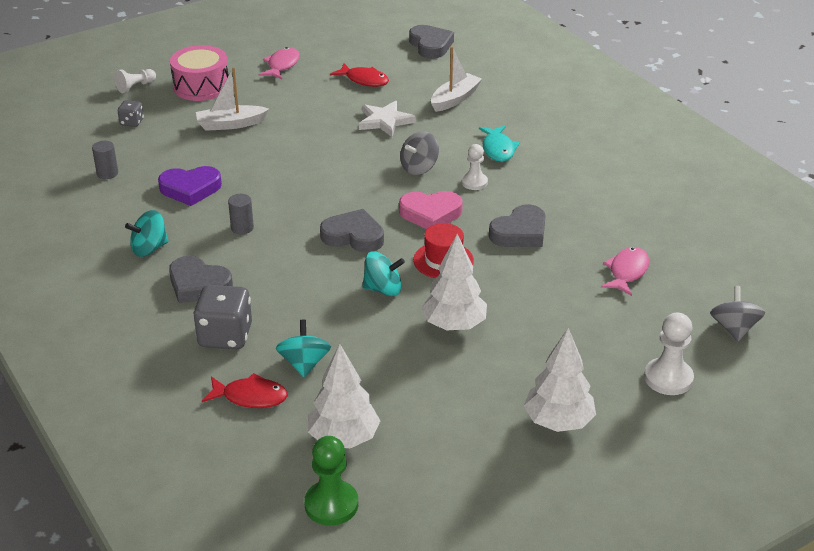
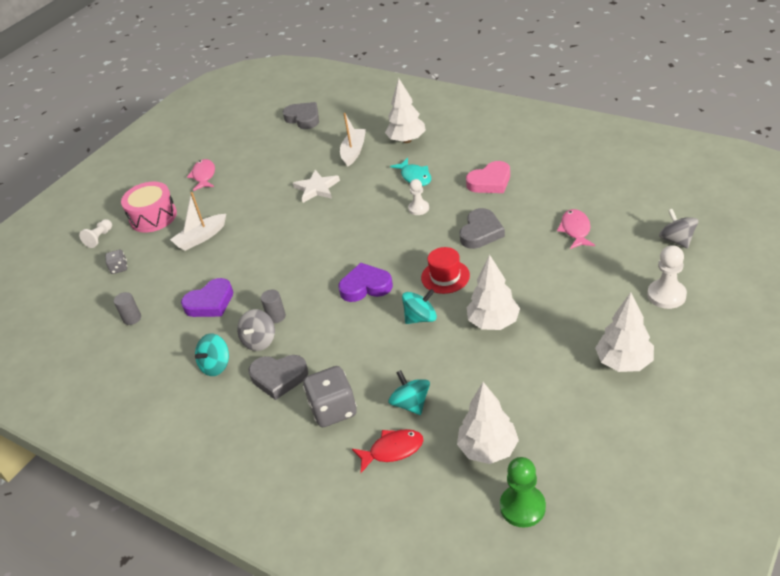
camera: 20 degrees left, 5 degrees up
grey heart [320,209,384,252] -> purple heart [338,263,393,302]
red fish [330,63,389,87] -> none
pink heart [399,191,463,229] -> pink heart moved to [466,161,510,193]
grey spinning top [400,131,439,175] -> grey spinning top moved to [237,309,275,351]
none -> white tree [385,78,426,143]

